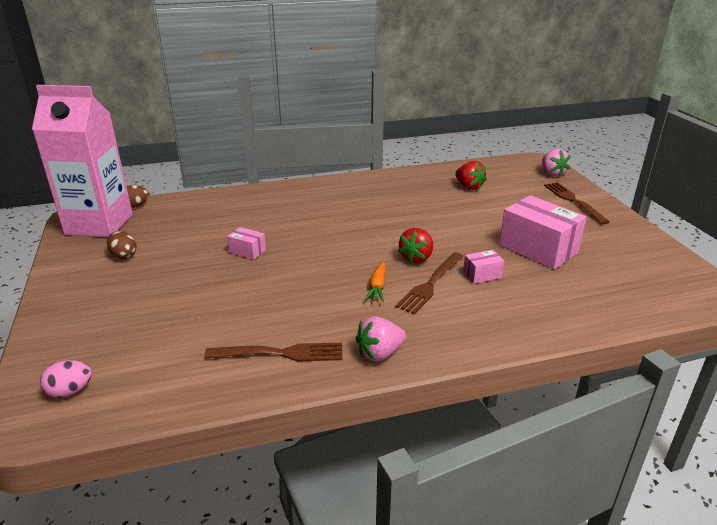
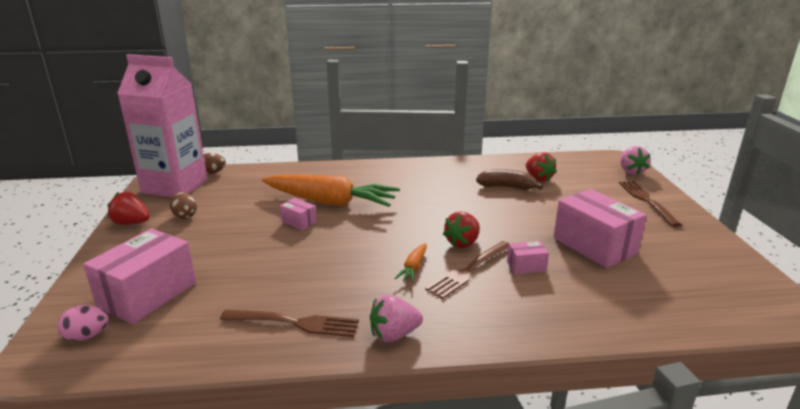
camera: 10 degrees right, 5 degrees down
none -> pink box [83,229,196,324]
none -> red strawberry [108,192,150,225]
none -> orange carrot [262,174,400,207]
none -> brown banana [476,169,543,190]

